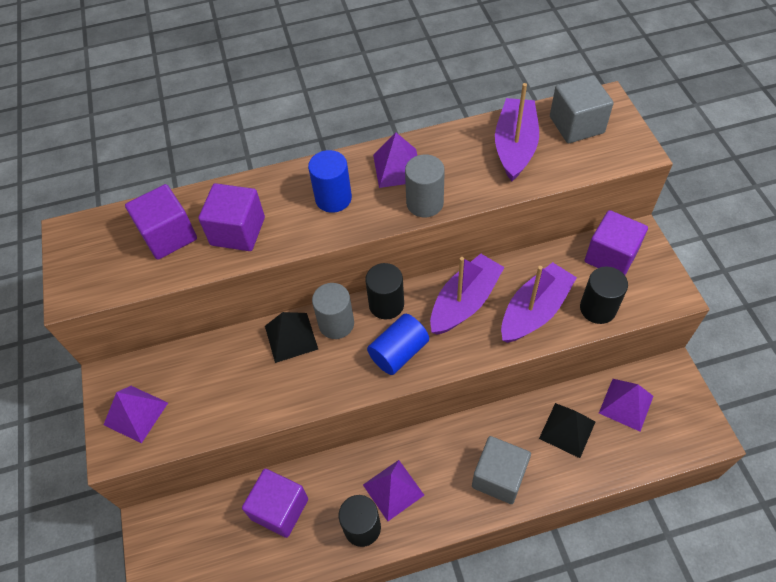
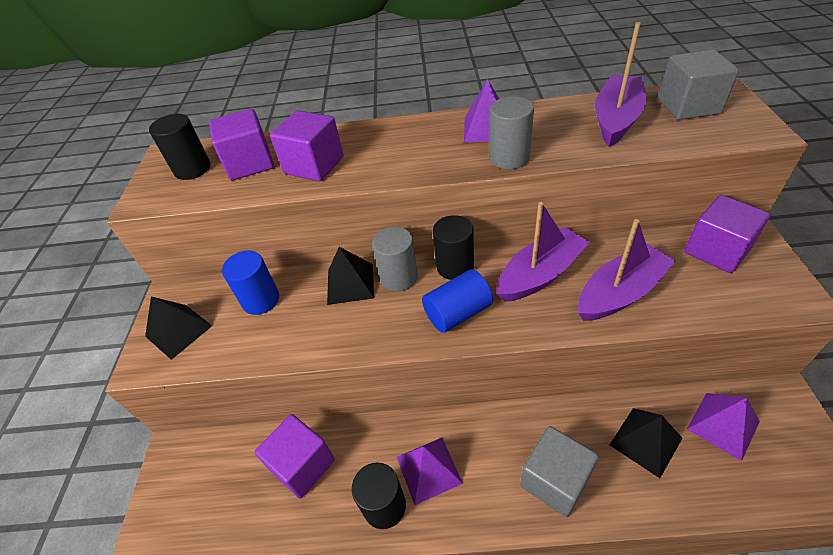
camera: 15 degrees right, 10 degrees down
purple pyramid [104,386,168,443] -> black pyramid [145,297,212,360]
blue cylinder [308,150,352,213] -> blue cylinder moved to [222,251,279,315]
black cylinder [580,266,628,324] -> black cylinder moved to [149,114,211,180]

